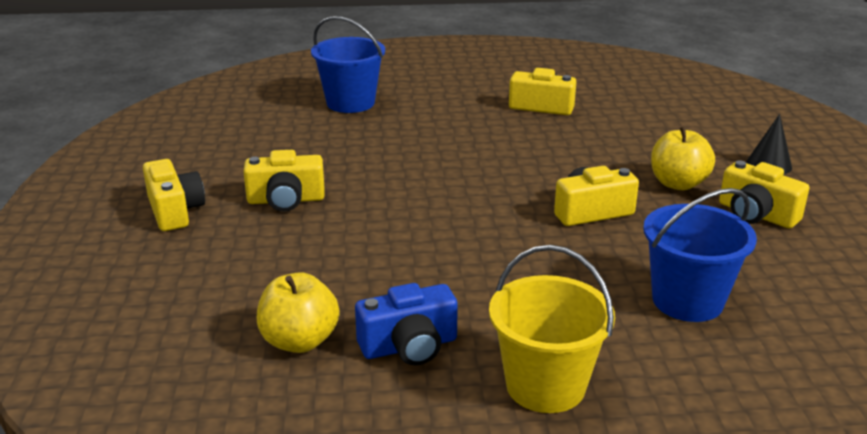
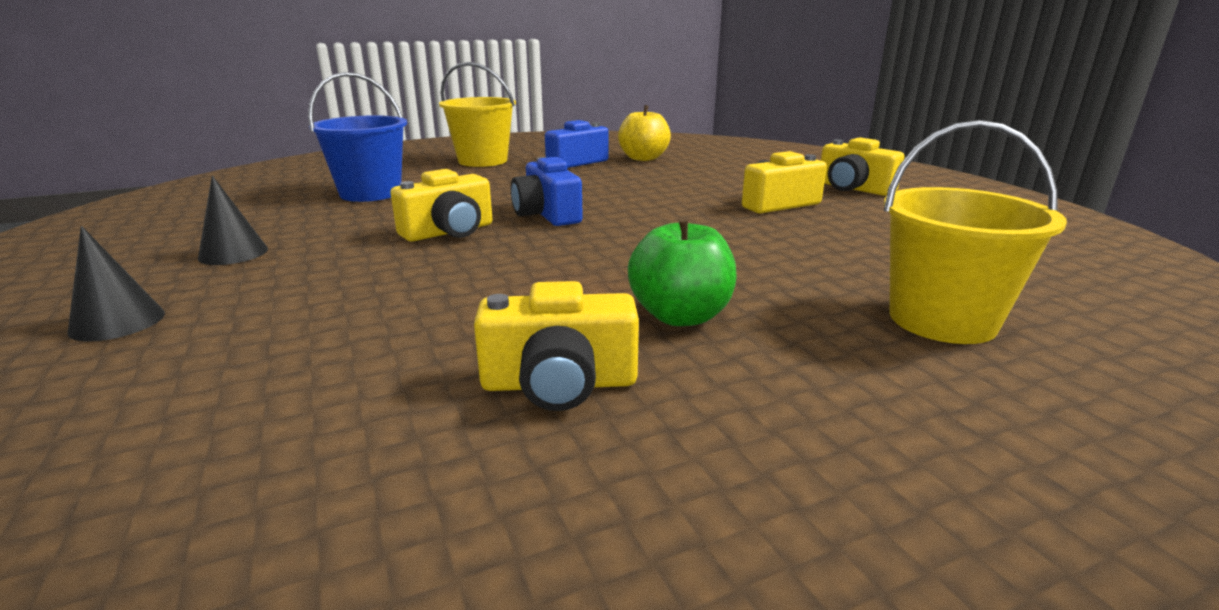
camera: 160 degrees right, 5 degrees down
blue bucket [311,16,385,113] -> yellow bucket [884,120,1067,344]
yellow apple [651,127,715,190] -> none
yellow camera [719,160,809,229] -> black cone [198,175,268,265]
none -> blue camera [511,157,583,226]
none -> green apple [628,216,736,326]

